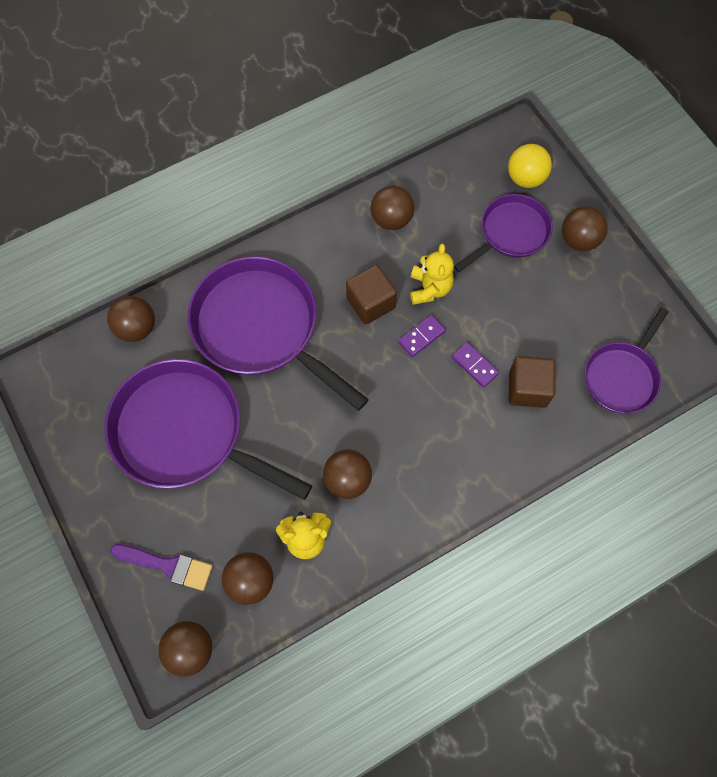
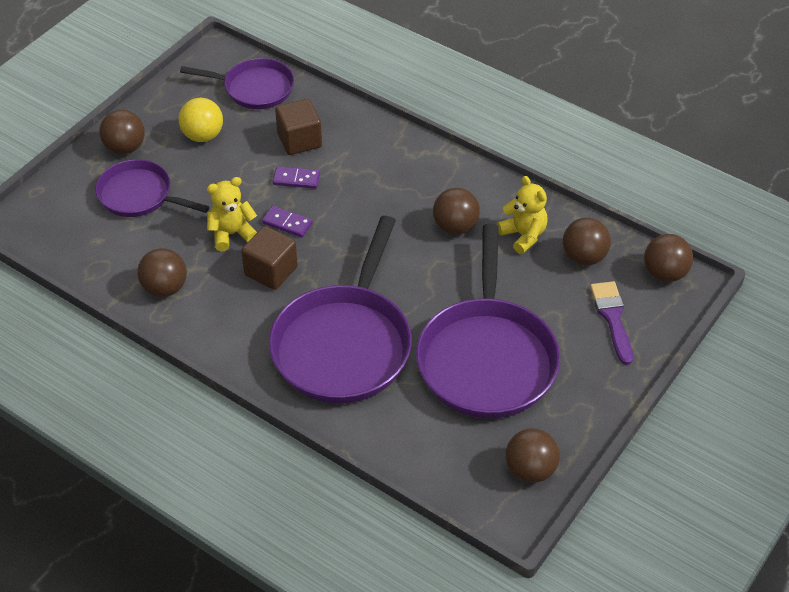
camera: 115 degrees left, 20 degrees down
brown ball [107,296,155,342] -> brown ball moved to [506,428,560,483]
purple domino [452,342,499,388] -> purple domino turned 75 degrees clockwise [273,166,320,189]
yellow ball [508,144,552,188] -> yellow ball moved to [179,98,223,142]

